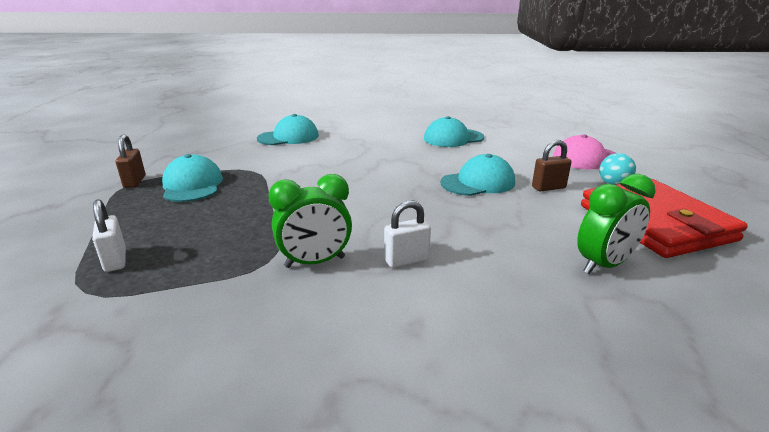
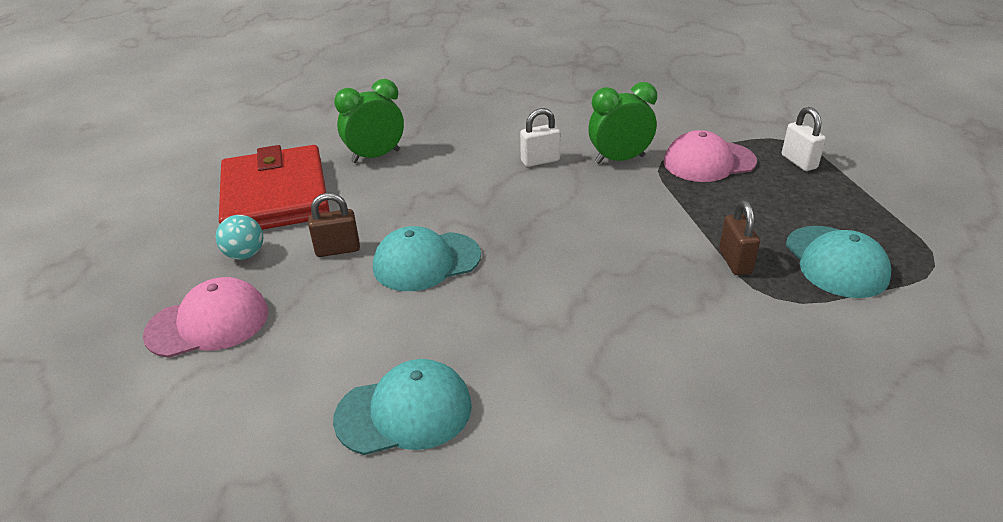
camera: 175 degrees left, 10 degrees up
brown padlock [116,134,145,188] -> brown padlock moved to [719,200,760,275]
turquoise cap [257,114,319,145] -> none
none -> pink cap [664,130,757,182]

